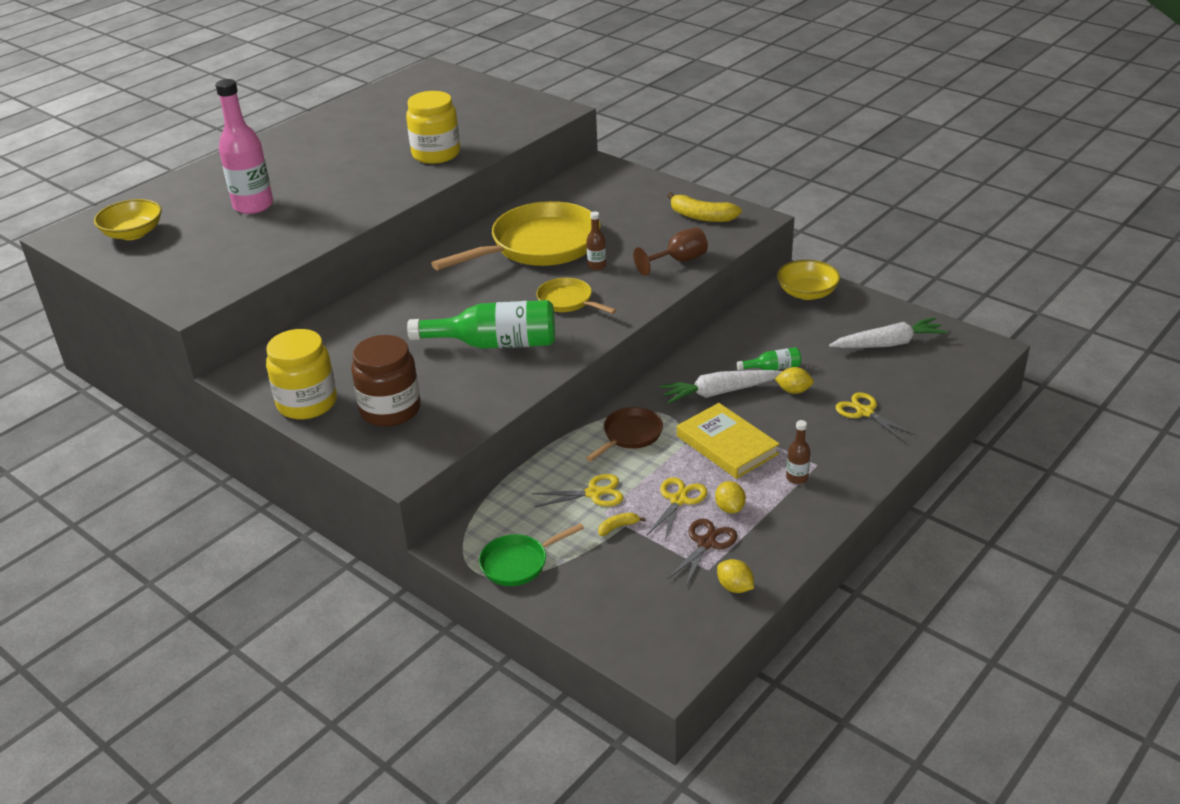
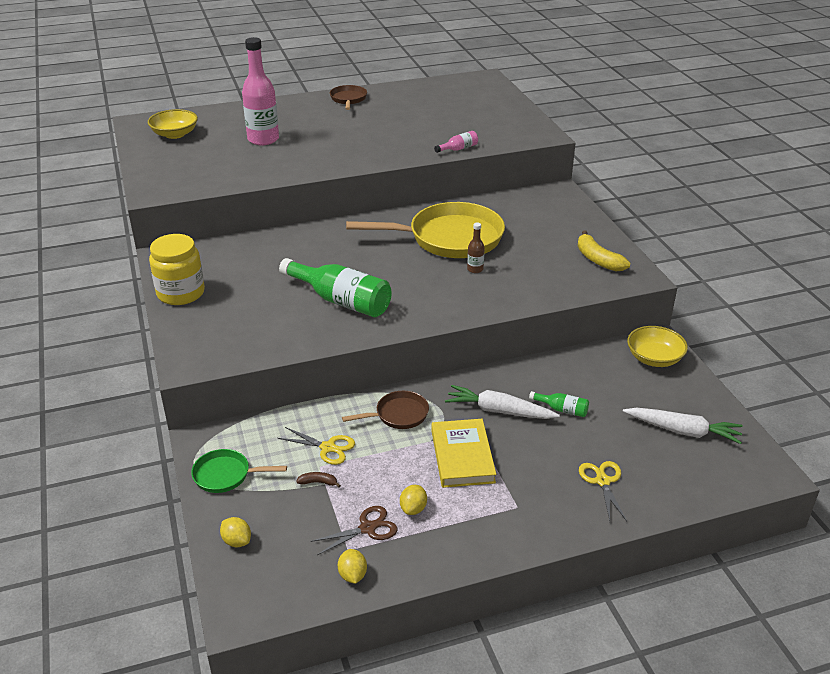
camera: 30 degrees right, 0 degrees up
brown jar [351,335,421,427] -> none
yellow jar [406,91,460,164] -> none
yellow pan [536,278,616,314] -> none
yellow banana [598,513,646,536] -> brown banana [296,472,341,487]
brown goblet [633,227,708,276] -> none
yellow scissors [646,477,707,540] -> none
yellow lemon [775,367,814,394] -> yellow lemon moved to [220,517,251,547]
brown bottle [786,420,811,484] -> none
none -> brown pan [330,85,367,110]
none -> pink bottle [434,131,478,153]

